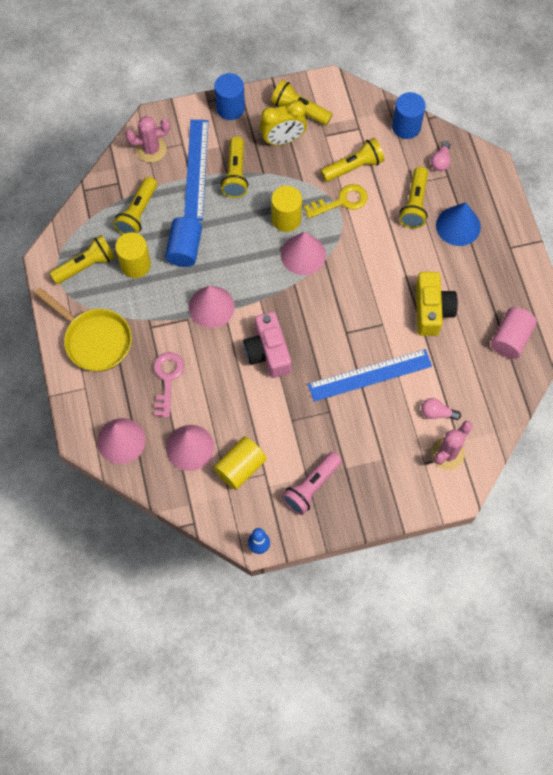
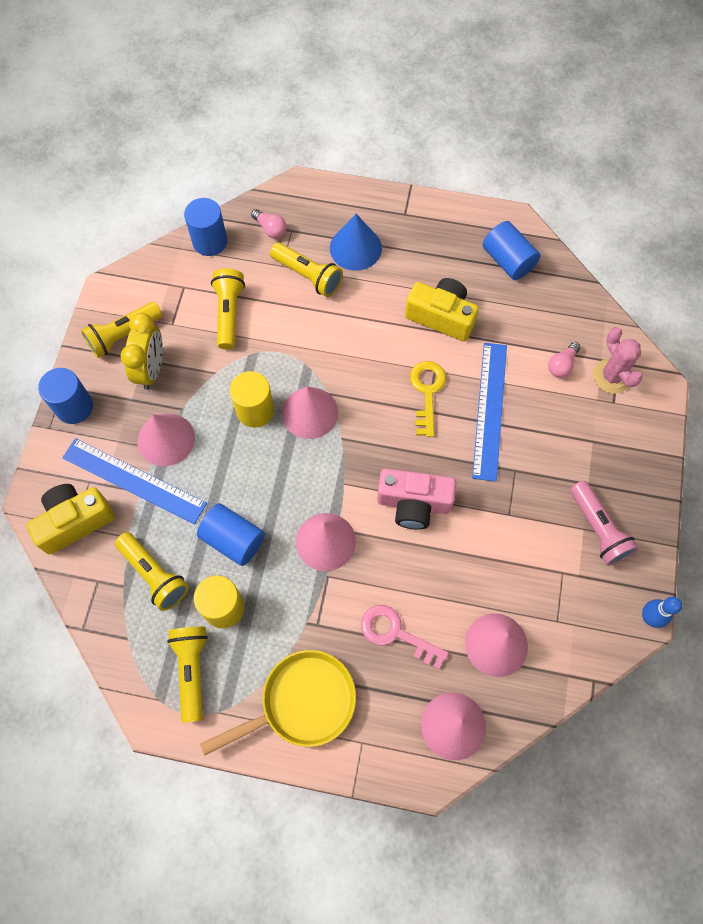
camera: 65 degrees left, 0 degrees up
pink cactus [125,116,170,163] -> yellow camera [26,484,115,555]
yellow cylinder [213,437,267,490] -> none
yellow flashlight [221,136,248,198] -> pink cone [138,413,195,466]
yellow key [304,184,368,218] -> yellow key moved to [410,361,446,437]
pink cylinder [491,307,537,359] -> blue cylinder [483,221,541,280]

